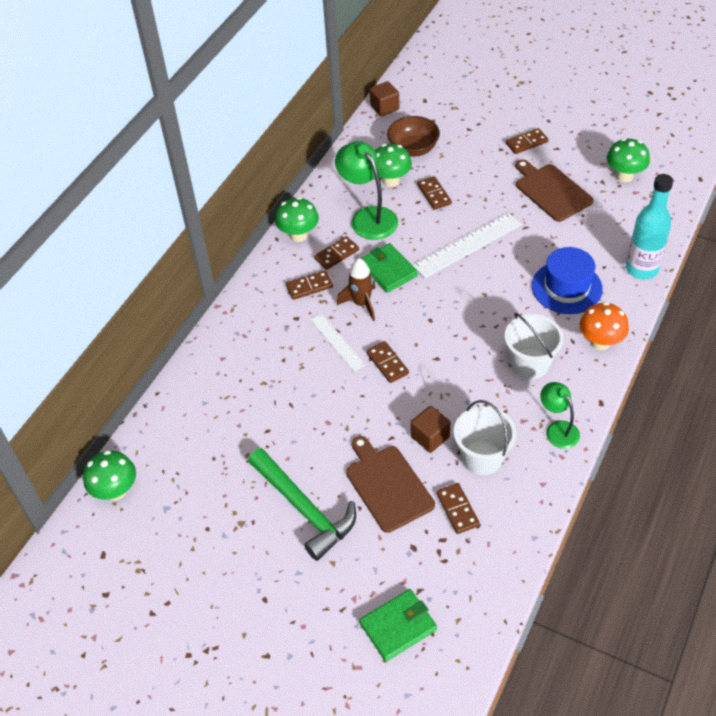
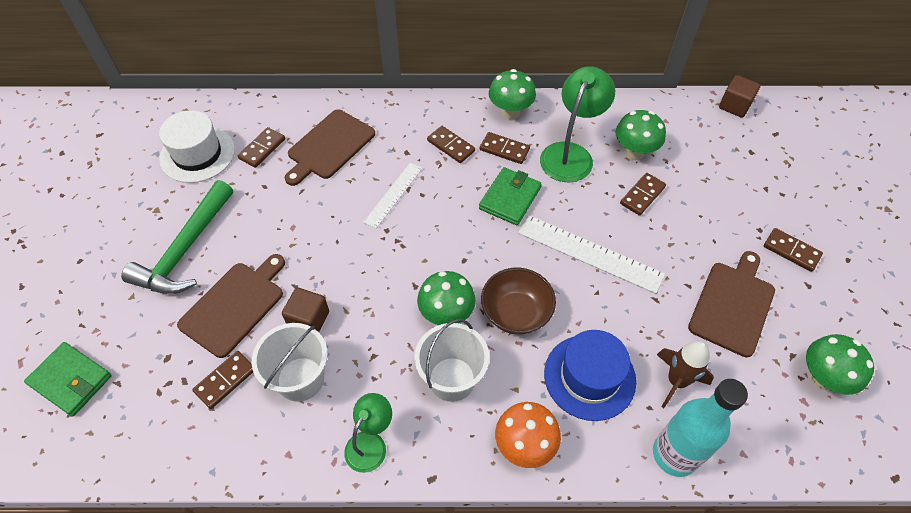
camera: 60 degrees right, 5 degrees up
green mushroom [83,450,136,501] -> green mushroom moved to [417,271,476,325]
brown rocket [337,258,376,321] -> brown rocket moved to [657,341,714,408]
brown domino [366,341,409,383] -> brown domino moved to [238,127,285,168]
brown bowl [387,116,440,157] -> brown bowl moved to [481,268,556,335]
none -> white hat [159,110,235,183]
none -> brown cutting board [285,109,375,186]

